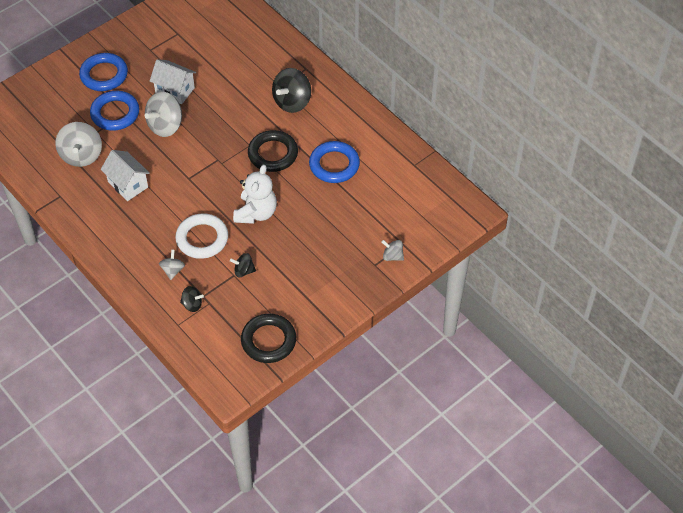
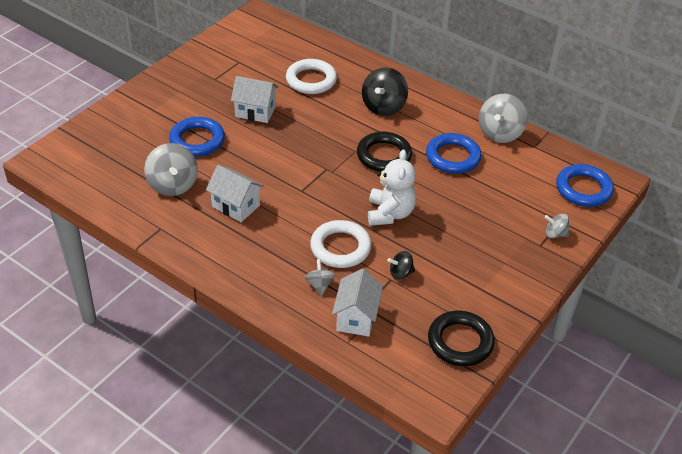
camera: 15 degrees left, 10 degrees down
blue ring [79,53,128,91] -> blue ring moved to [556,164,614,207]
grey spinning top [145,92,182,137] -> grey spinning top moved to [479,94,528,143]
black spinning top [180,286,204,312] -> white house [332,268,383,336]
none -> white ring [286,59,337,94]

